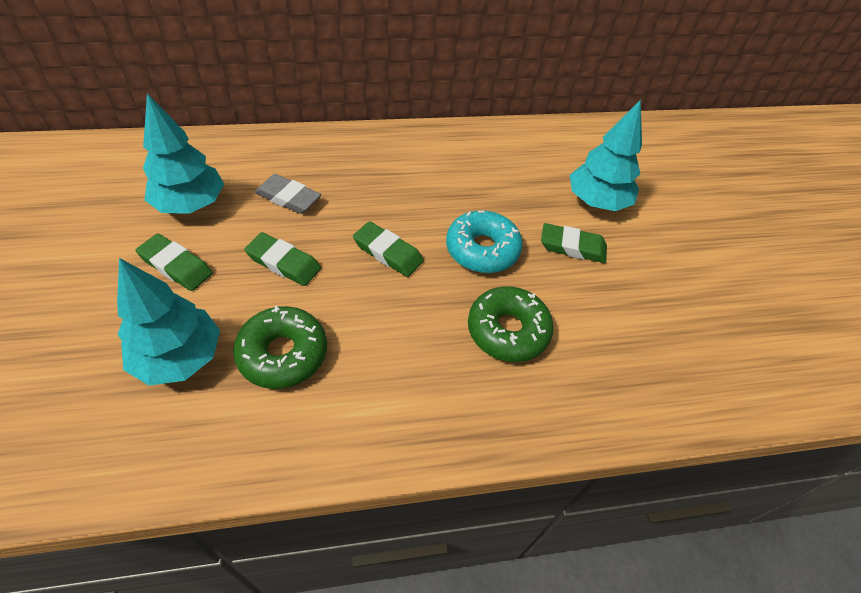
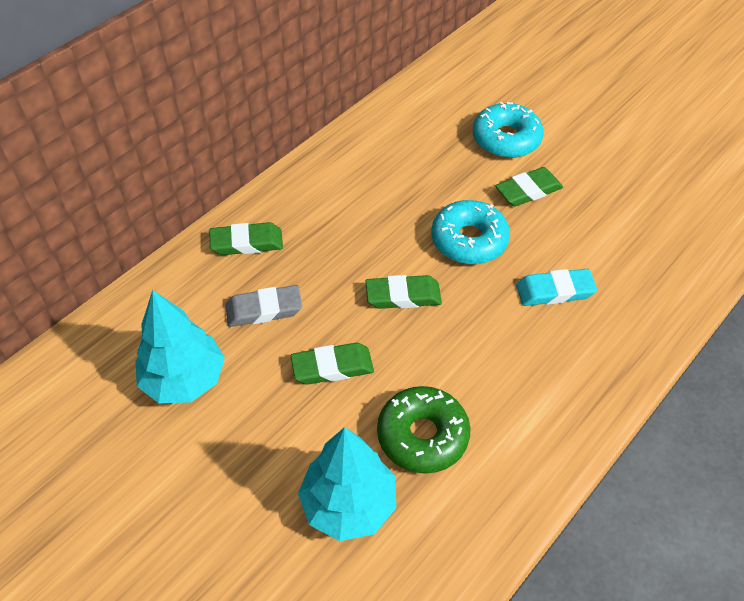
camera: 35 degrees left, 0 degrees up
green eraser [136,234,213,291] -> green eraser moved to [209,222,283,255]
green donut [468,286,554,362] -> turquoise eraser [516,269,597,306]
turquoise tree [570,100,642,211] -> turquoise donut [473,102,544,158]

